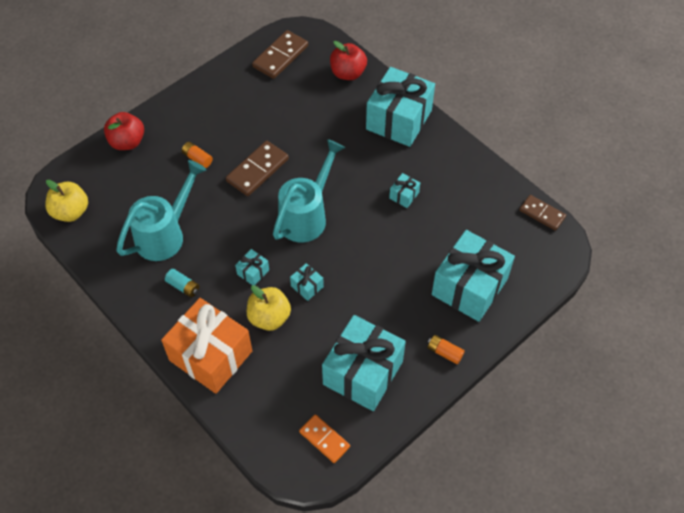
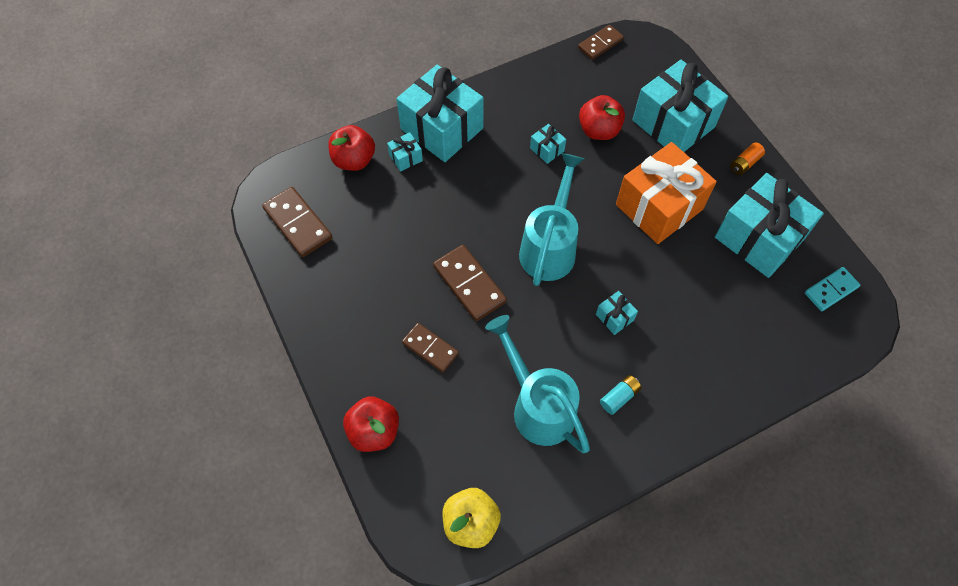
camera: 75 degrees left, 5 degrees up
orange gift [161,298,252,394] -> orange gift moved to [616,142,717,244]
orange battery [182,142,213,168] -> brown domino [402,323,459,372]
yellow apple [247,285,291,331] -> none
turquoise watering can [273,139,345,242] -> turquoise watering can turned 60 degrees clockwise [519,153,584,286]
turquoise gift [290,263,324,301] -> turquoise gift moved to [387,132,423,172]
orange domino [299,414,350,463] -> turquoise domino [805,267,860,311]
none -> red apple [579,95,625,140]

